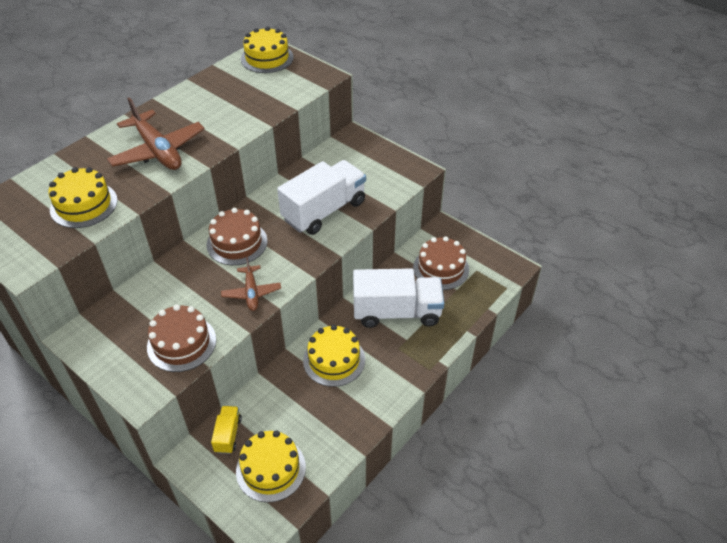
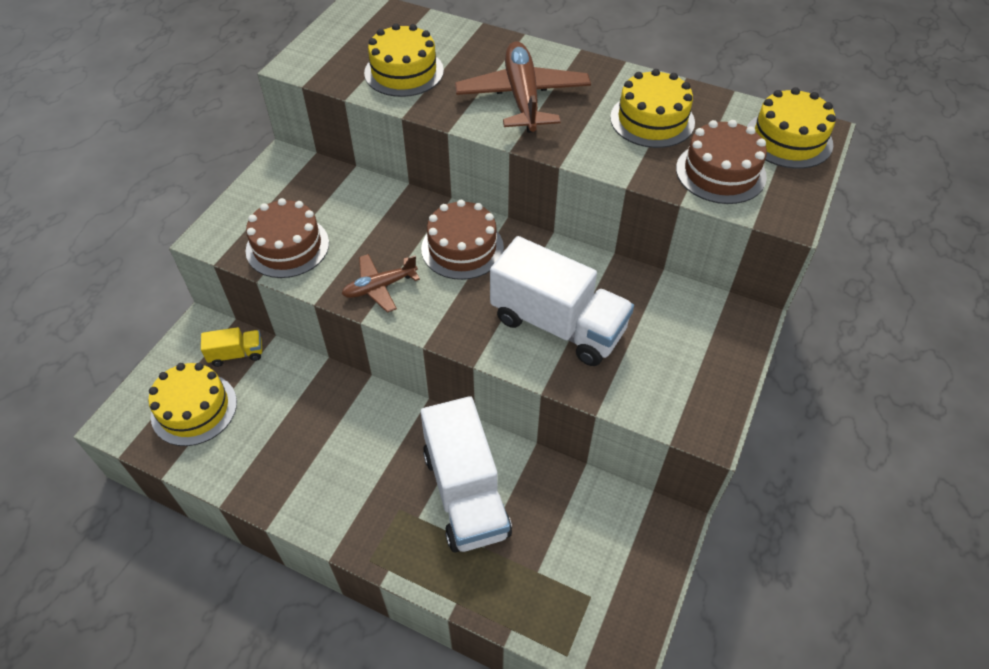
camera: 75 degrees right, 5 degrees up
brown plane [107,97,204,170] -> brown plane turned 135 degrees clockwise [455,42,591,133]
yellow cake [303,325,365,387] -> yellow cake moved to [610,69,695,148]
brown cake [413,236,469,290] -> brown cake moved to [676,120,767,204]

